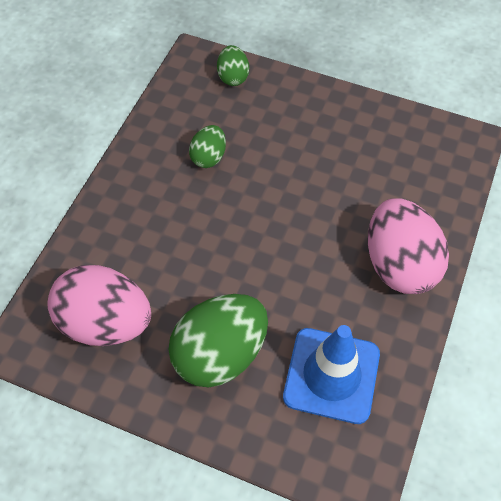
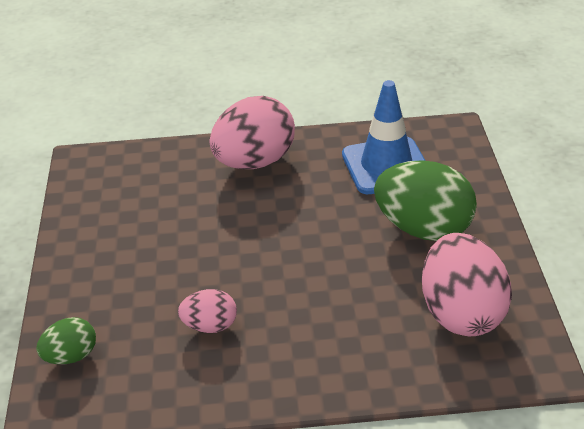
camera: 115 degrees left, 20 degrees down
green egg [189,125,226,168] -> pink egg [178,289,237,333]

